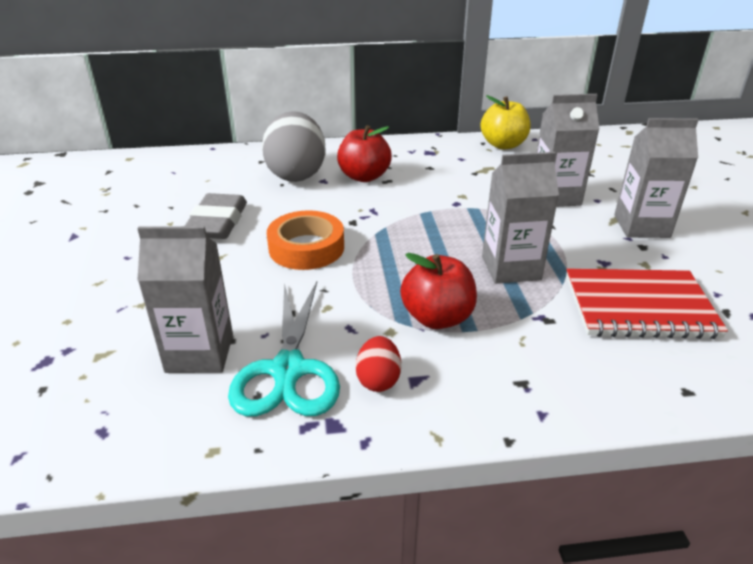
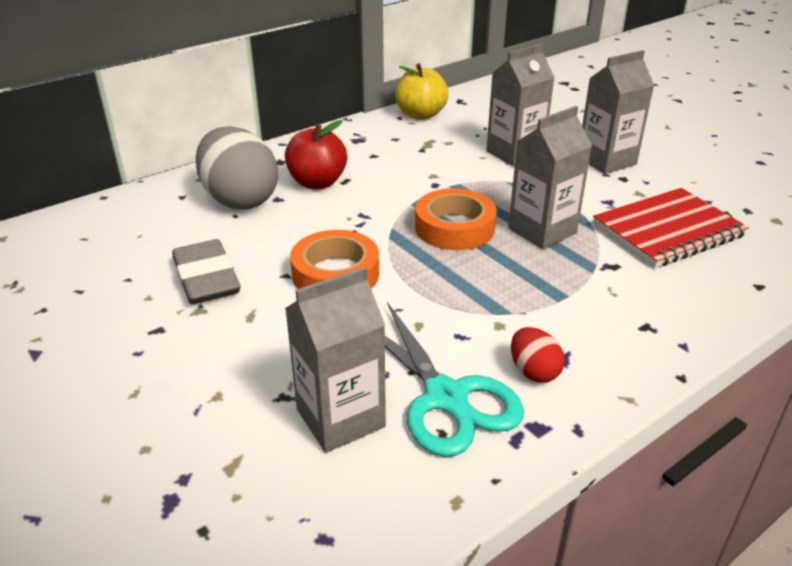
camera: 30 degrees left, 0 degrees up
red apple [400,253,477,329] -> none
none -> orange tape [415,188,497,250]

